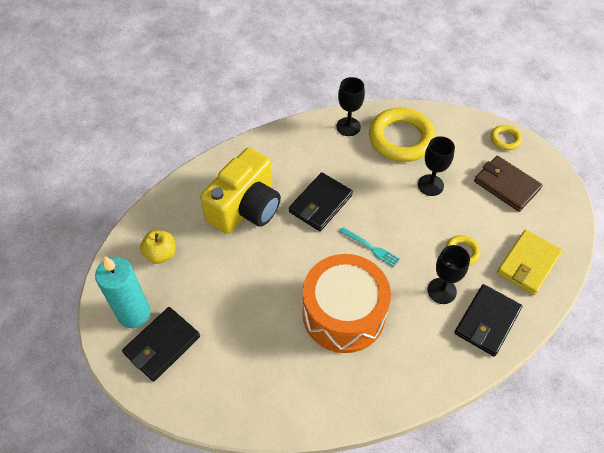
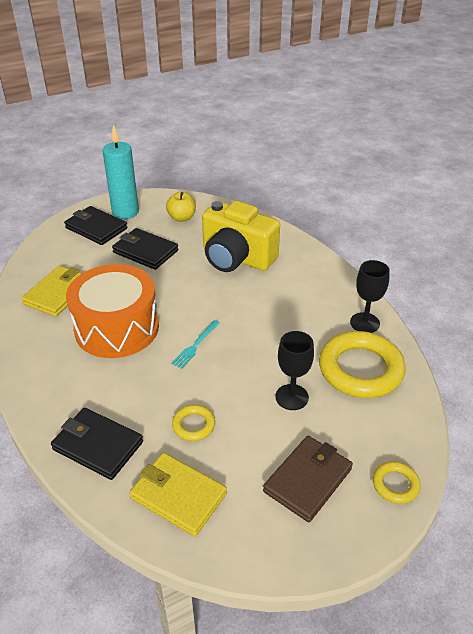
camera: 85 degrees right, 15 degrees down
black wallet [289,172,353,231] -> black wallet moved to [112,228,178,270]
black goblet [428,245,470,304] -> none
none -> yellow wallet [21,266,82,317]

